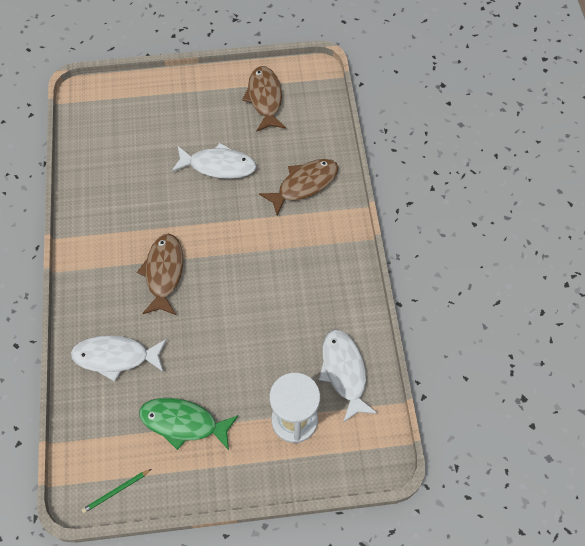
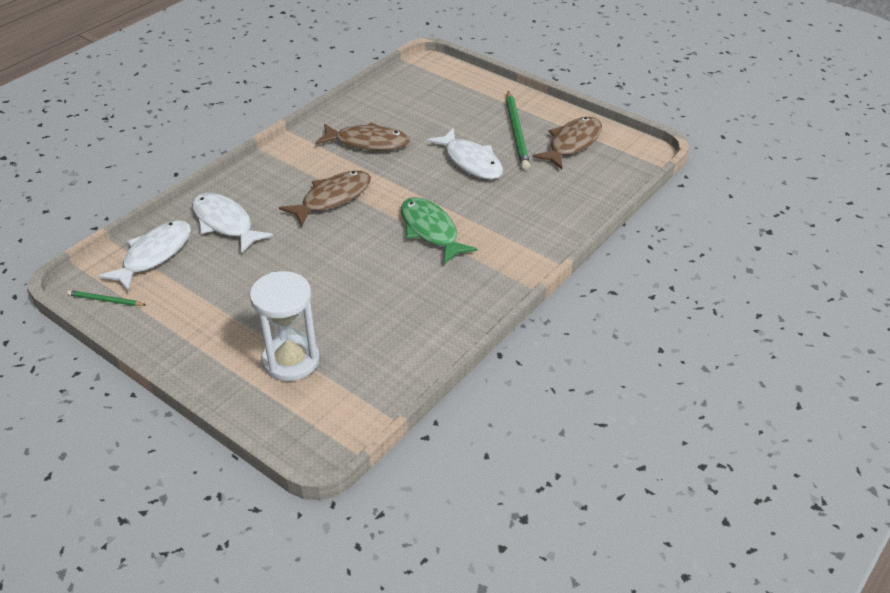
camera: 45 degrees right, 20 degrees down
green fish [139,398,238,450] -> green fish moved to [401,197,477,264]
brown fish [259,159,338,216] -> brown fish moved to [315,122,410,151]
white fish [319,330,378,422] -> white fish moved to [98,220,191,291]
none -> green pencil [506,91,530,170]

